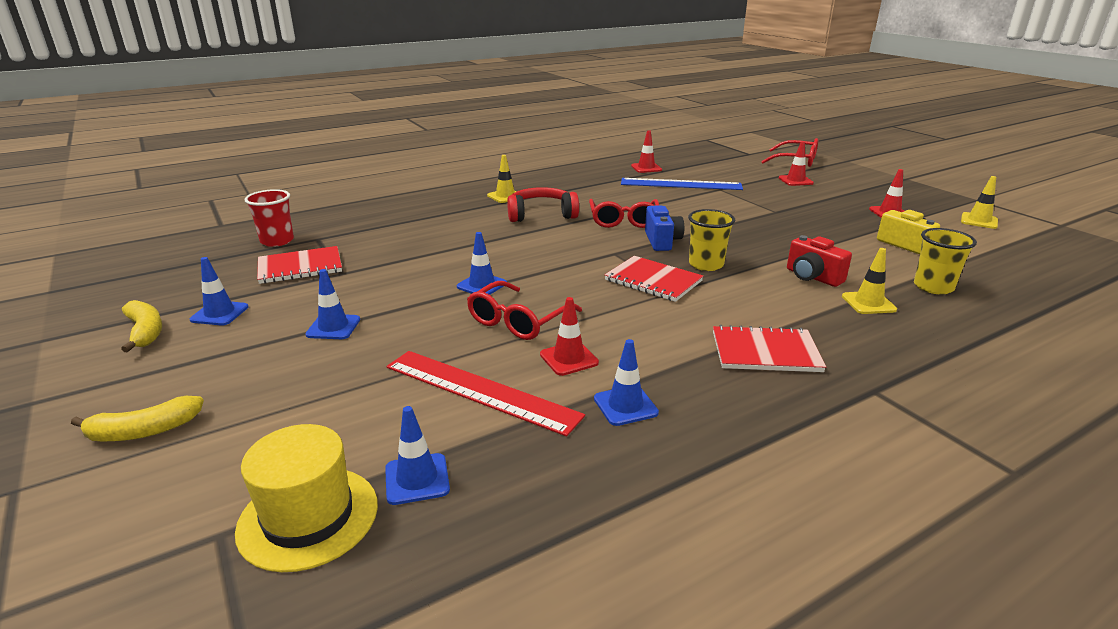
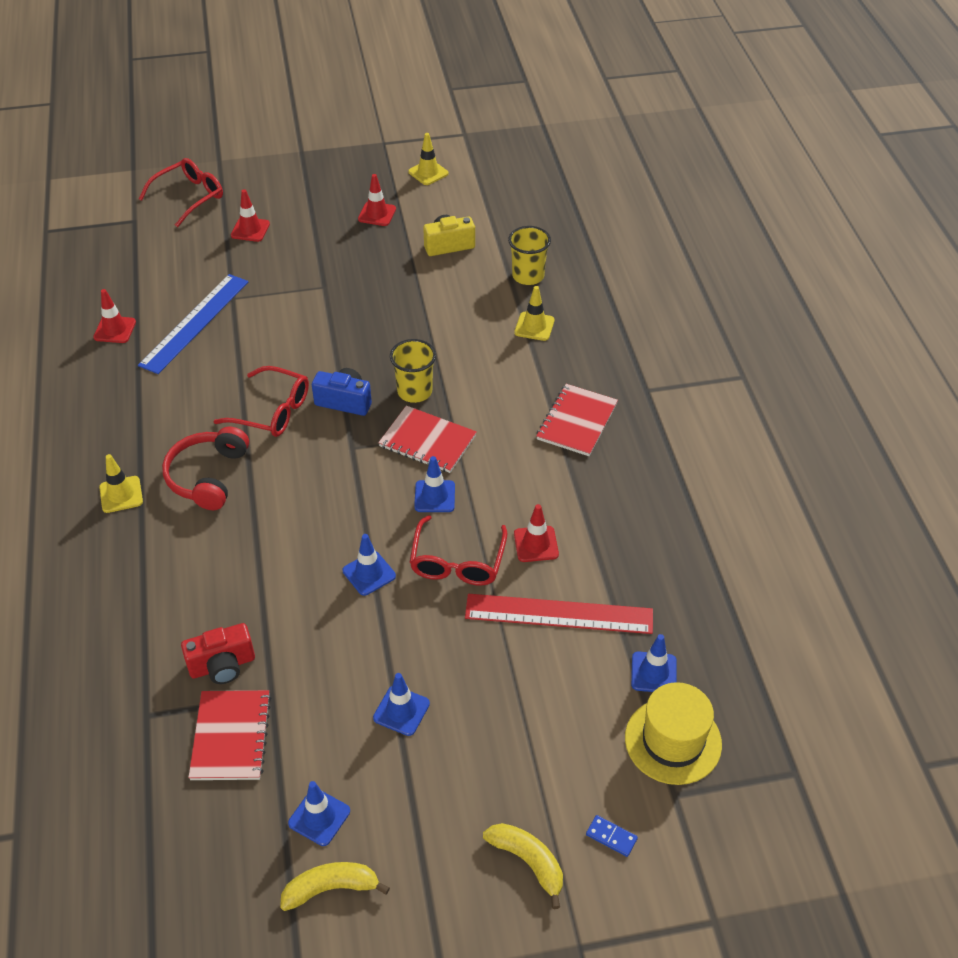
camera: 70 degrees left, 20 degrees up
yellow banana [71,396,204,442] -> yellow banana turned 45 degrees counterclockwise [483,823,563,909]
red cup [244,189,294,247] -> none
red ruler [386,351,585,437] -> red ruler turned 45 degrees clockwise [465,594,653,634]
red glasses [467,281,582,340] -> red glasses turned 45 degrees clockwise [410,515,507,586]
blue traffic cone [594,339,659,426] -> blue traffic cone moved to [414,456,455,512]
red notebook [604,256,703,302] -> red notebook turned 60 degrees clockwise [378,406,477,473]
red camera [787,235,852,287] -> red camera moved to [181,623,255,684]
none -> blue domino [586,815,638,857]

